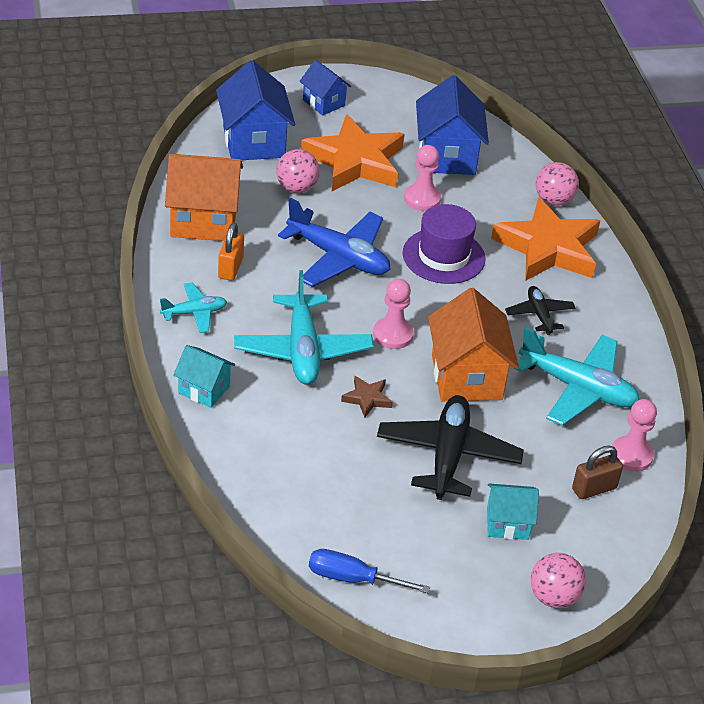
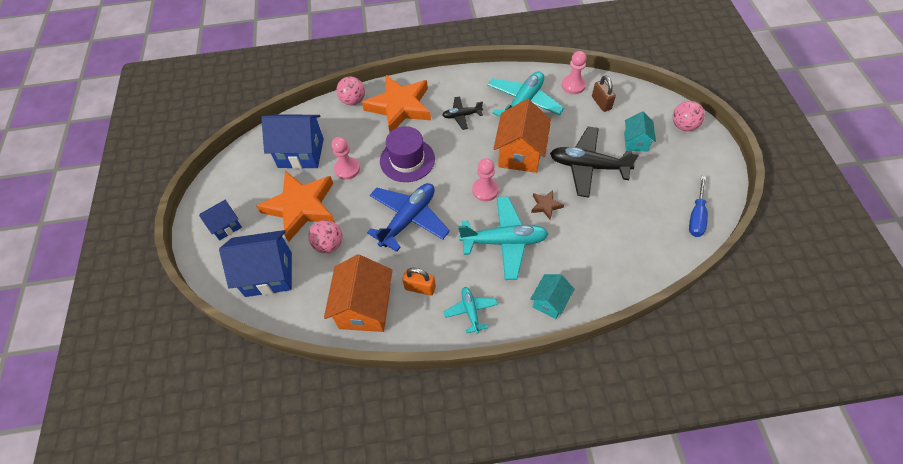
camera: 80 degrees left, 15 degrees up
orange house [428,288,519,401] -> orange house turned 75 degrees counterclockwise [493,99,551,173]

